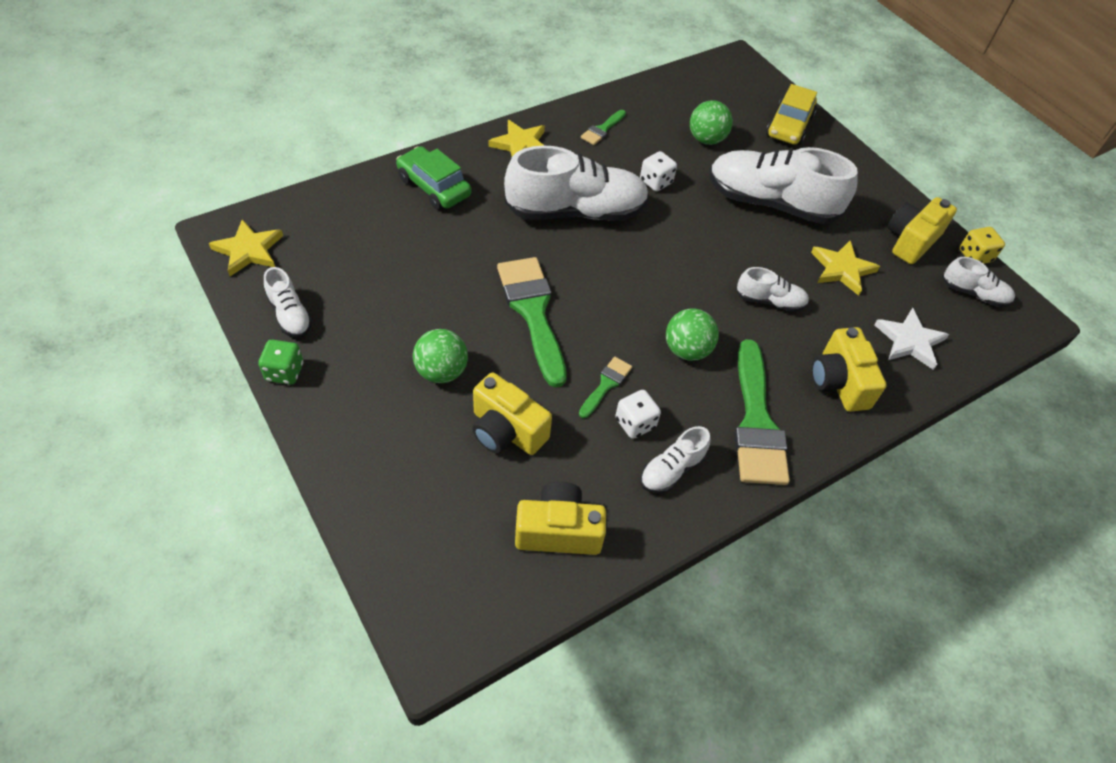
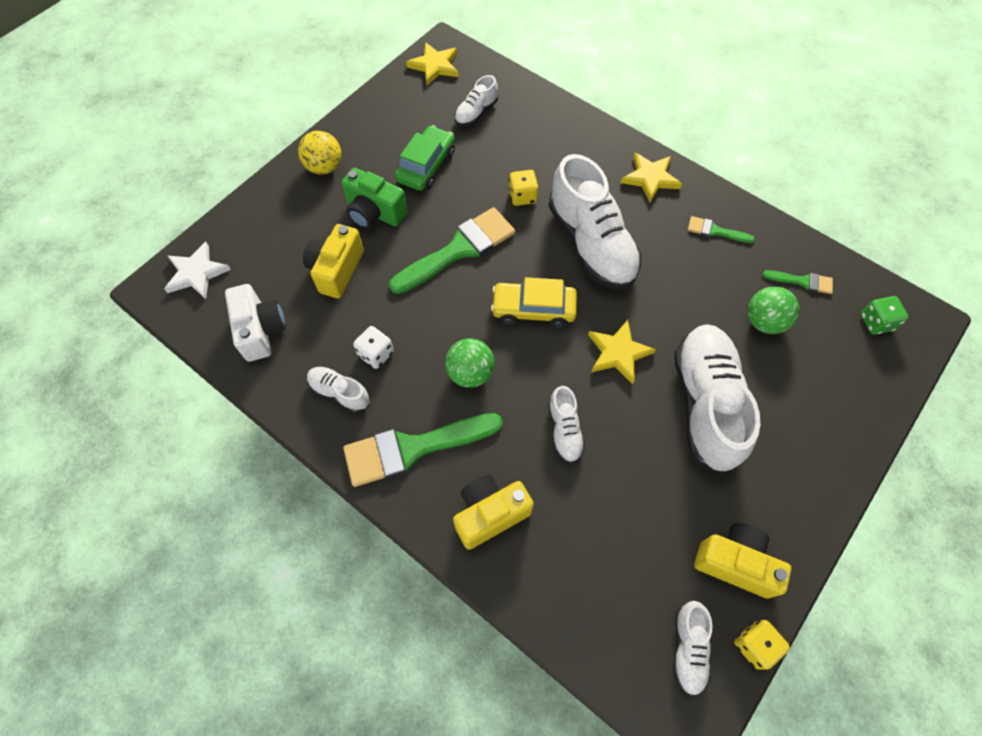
camera: 75 degrees right, 10 degrees up
green dice [258,340,303,385] -> green dice moved to [861,296,909,335]
white shoe [264,267,313,338] -> white shoe moved to [455,75,498,126]
green car [396,146,472,210] -> green car moved to [395,125,455,191]
green ball [413,329,468,383] -> green camera [341,168,408,229]
yellow camera [515,482,606,555] -> white camera [225,284,286,362]
green brush [579,357,632,418] -> green brush moved to [762,270,833,294]
white dice [640,151,677,191] -> none
yellow car [766,84,817,145] -> yellow car moved to [491,277,577,328]
yellow star [811,241,880,296] -> yellow star moved to [588,320,656,384]
white star [874,308,949,370] -> white star moved to [164,242,231,299]
none -> yellow ball [298,131,341,175]
none -> yellow dice [509,170,538,206]

